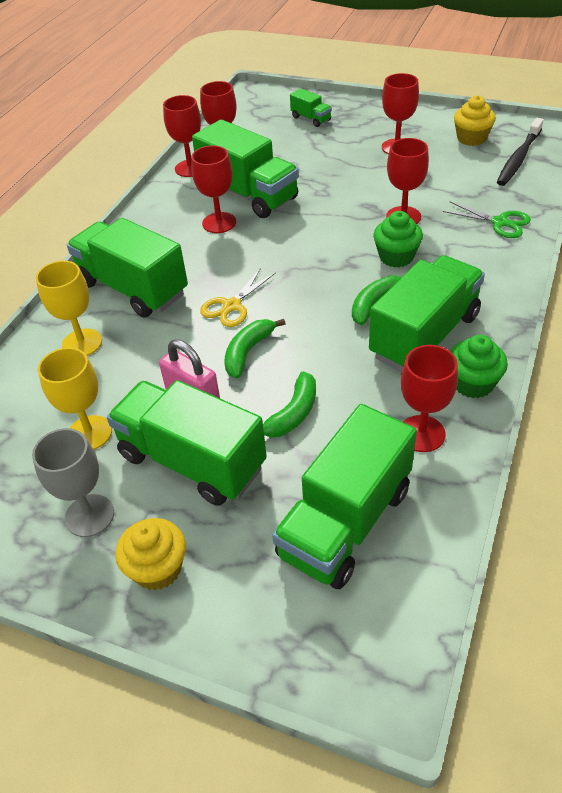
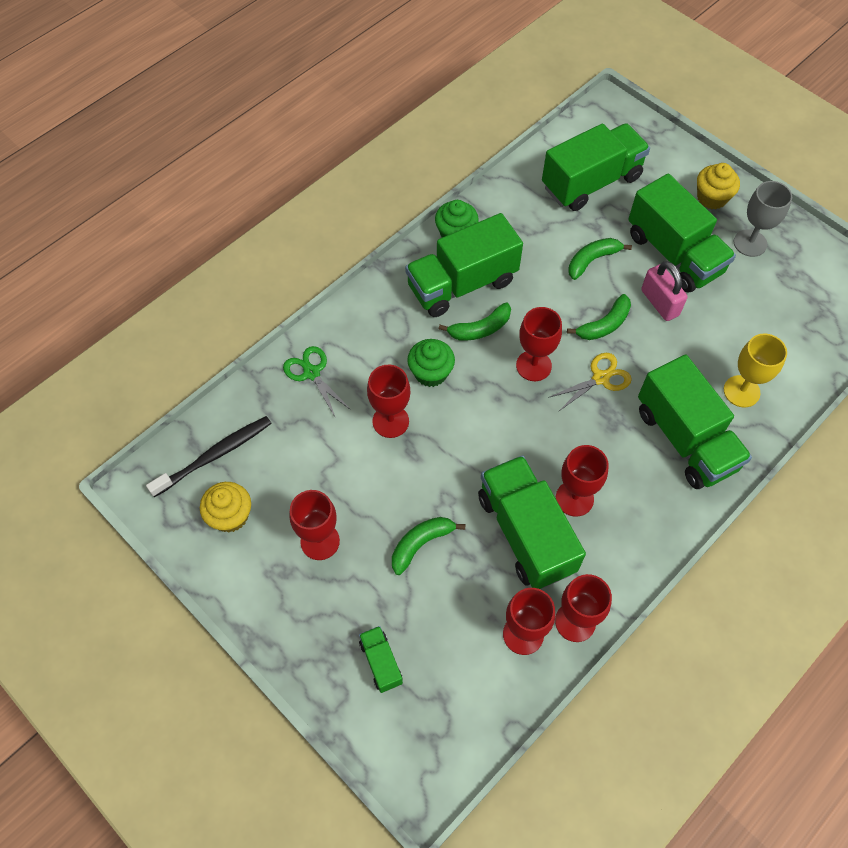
camera: 160 degrees left, 15 degrees up
yellow goblet [38,347,112,450] -> none
red goblet [401,345,458,452] -> red goblet moved to [516,307,562,381]
none -> green banana [392,517,465,575]

